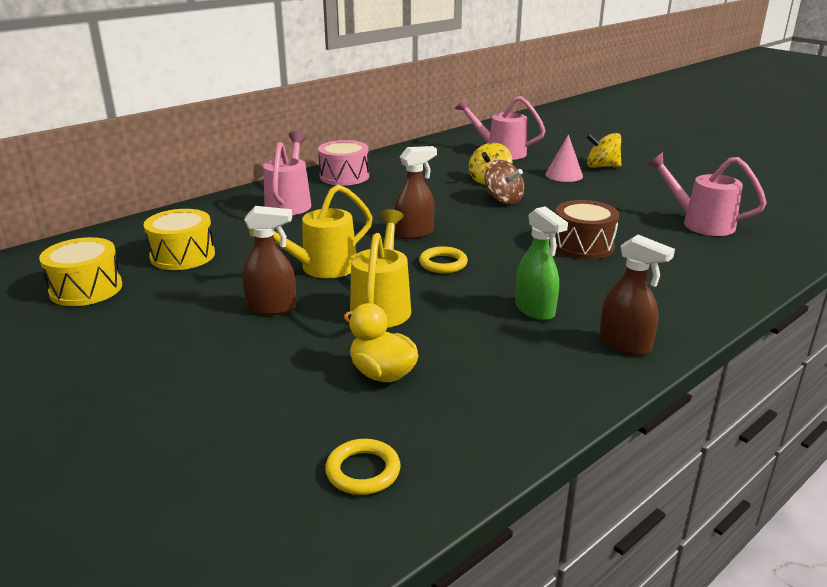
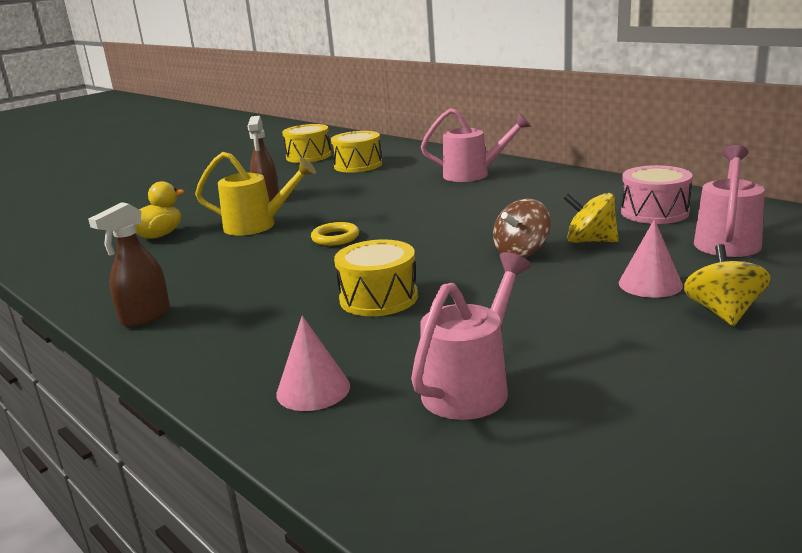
camera: 90 degrees right, 5 degrees down
yellow watering can [249,185,373,278] -> none
pink drum [318,140,369,186] -> pink drum moved to [621,165,693,224]
yellow ring [325,439,401,495] -> none
brown spray bottle [395,146,437,239] -> none
green spray bottle [515,206,568,320] -> none
brown drum [555,200,619,259] -> yellow drum [334,239,418,316]
none -> pink cone [276,315,350,411]

